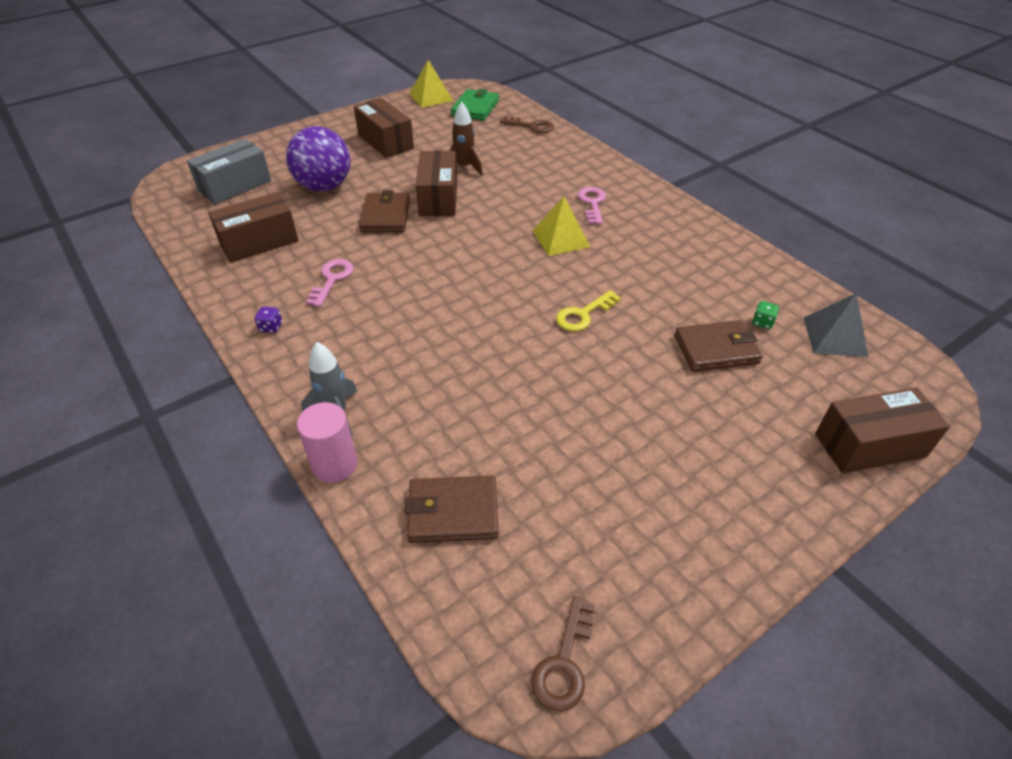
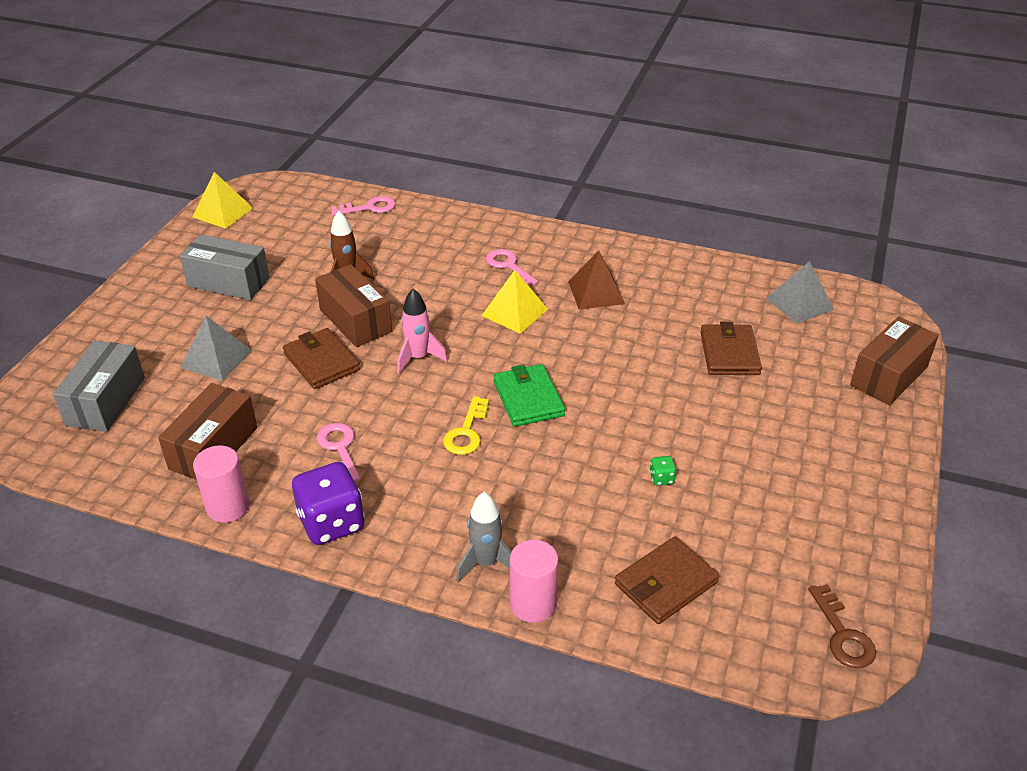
camera: 35 degrees left, 5 degrees down
purple dice [255,306,282,333] -> purple dice [292,462,365,545], size x2.47
purple ball [286,126,351,191] -> grey pyramid [180,316,252,381]
brown box [354,98,414,158] -> grey box [180,234,270,300]
green wallet [451,89,499,121] -> green wallet moved to [493,364,565,427]
brown key [500,116,554,133] -> pink key [331,196,396,216]
yellow key [556,290,621,331] -> yellow key moved to [443,396,489,455]
brown wallet [675,320,763,372] -> brown wallet turned 45 degrees counterclockwise [701,322,762,375]
green dice [752,301,779,329] -> green dice moved to [649,456,677,485]
none -> pink cylinder [193,446,250,523]
none -> pink rocket [397,289,448,374]
none -> brown pyramid [568,251,625,310]

